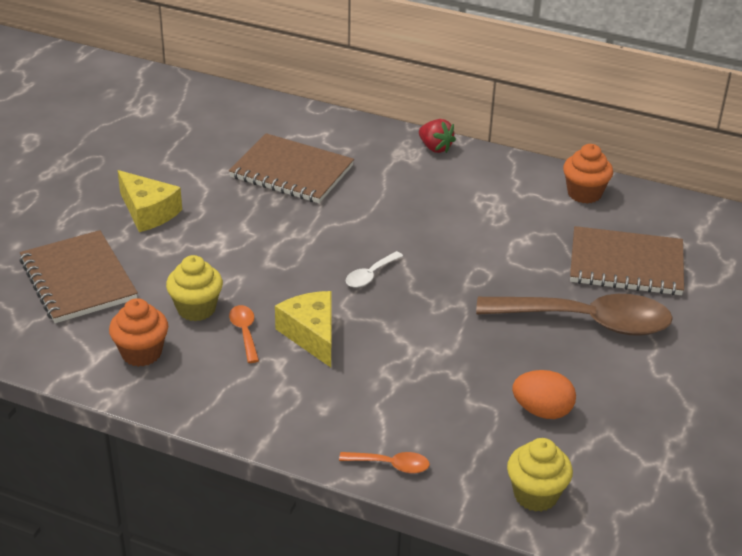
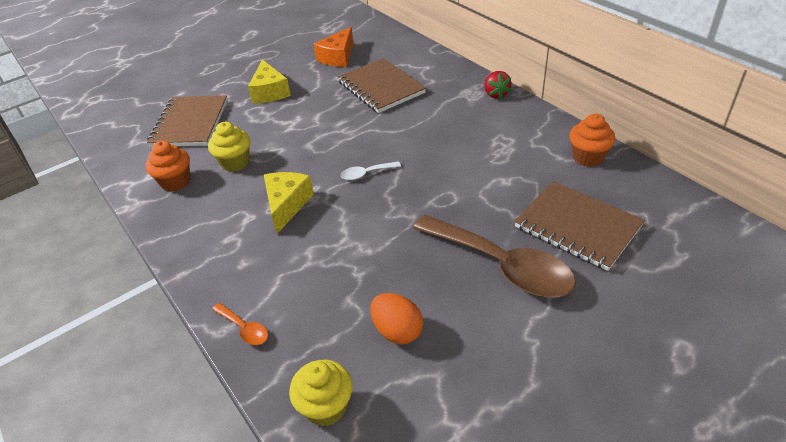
camera: 35 degrees right, 5 degrees up
orange spoon [229,305,259,363] -> none
none -> orange cheese [314,27,353,67]

